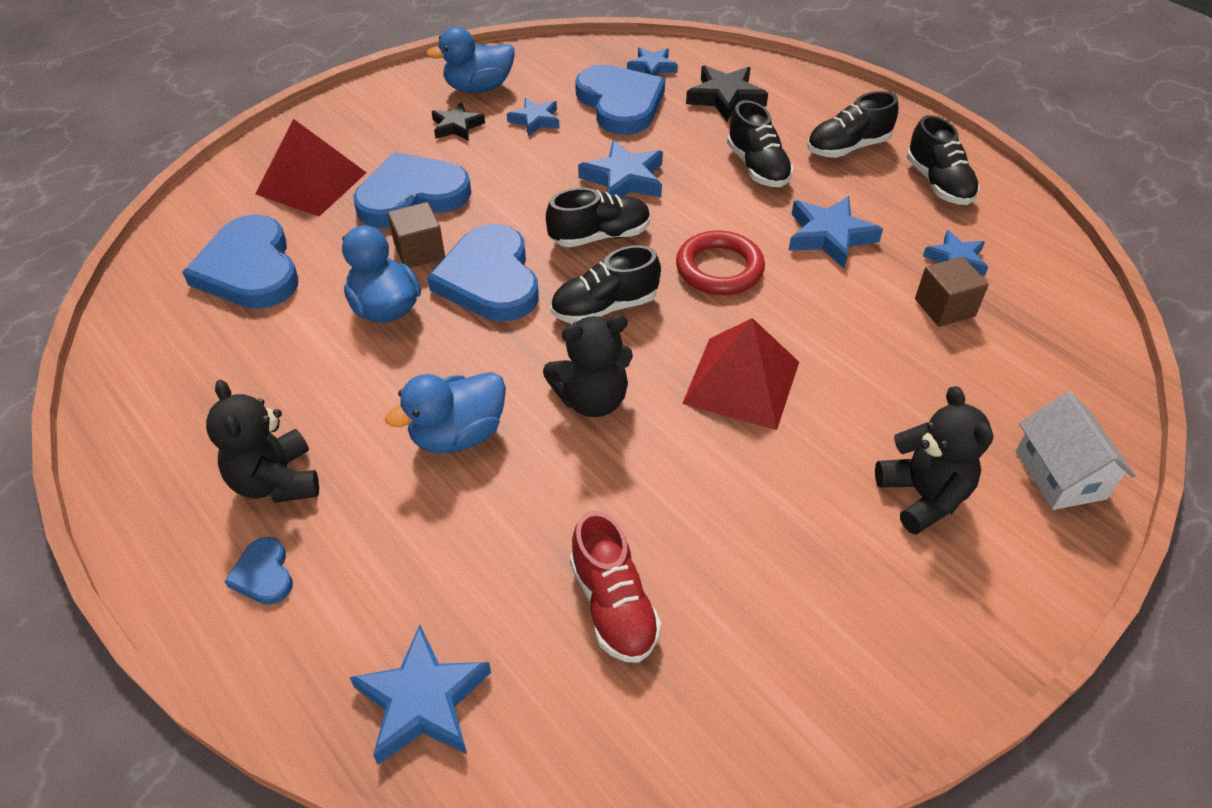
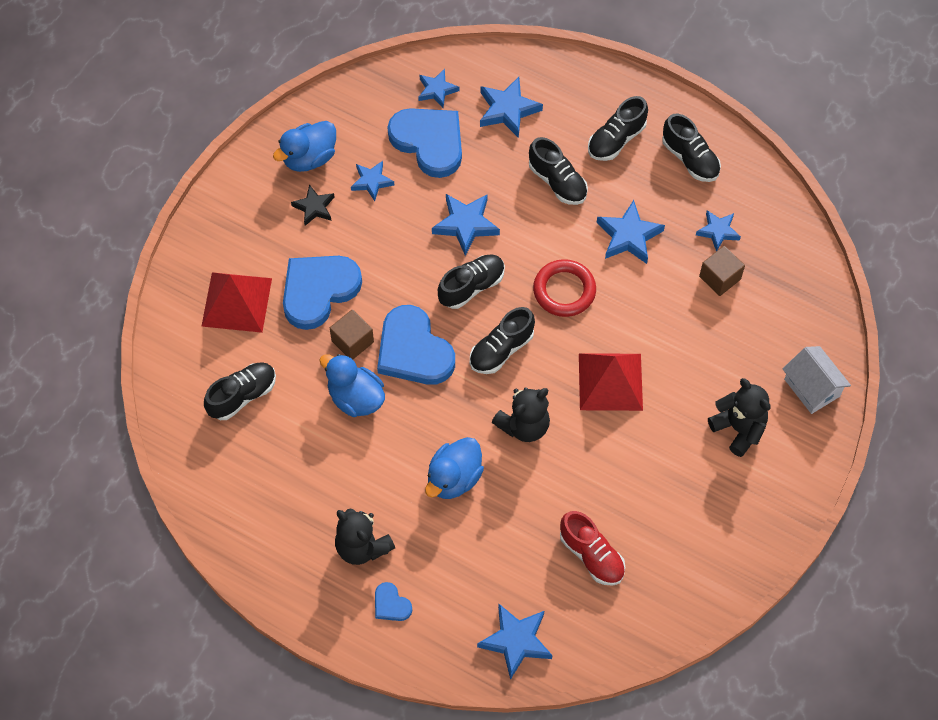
camera: 20 degrees left, 15 degrees up
blue heart [182,214,298,309] -> black shoe [204,362,276,420]
black star [686,65,768,121] -> blue star [480,77,543,138]

